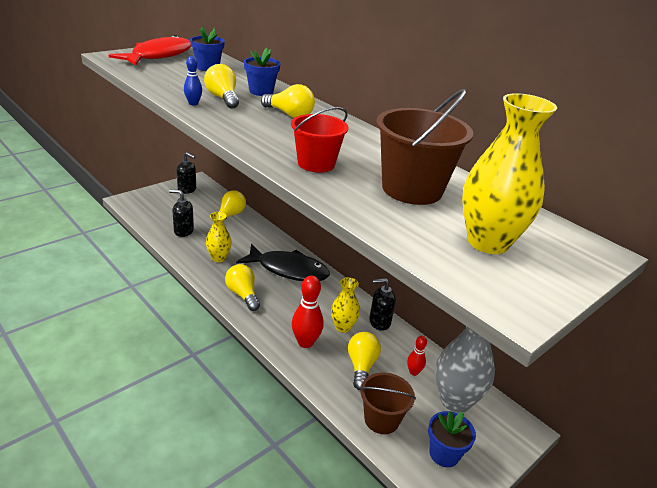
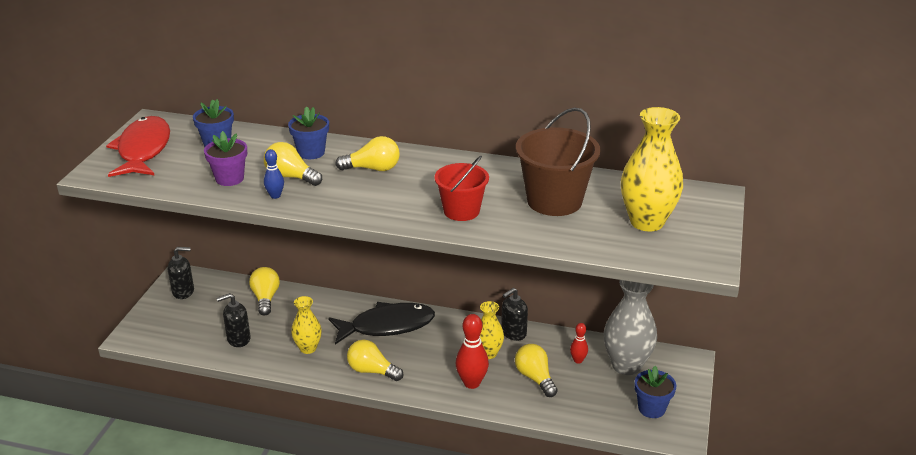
camera: 30 degrees left, 0 degrees up
brown bucket [360,372,416,434] -> none
none -> purple flower pot [204,131,247,186]

